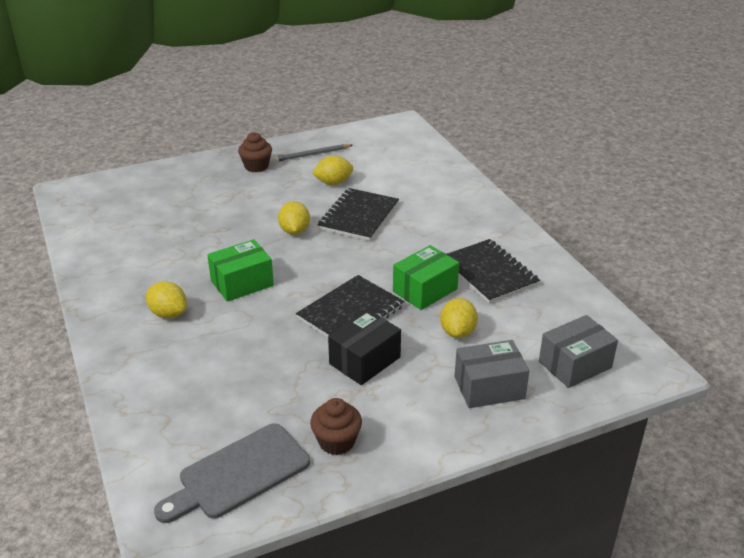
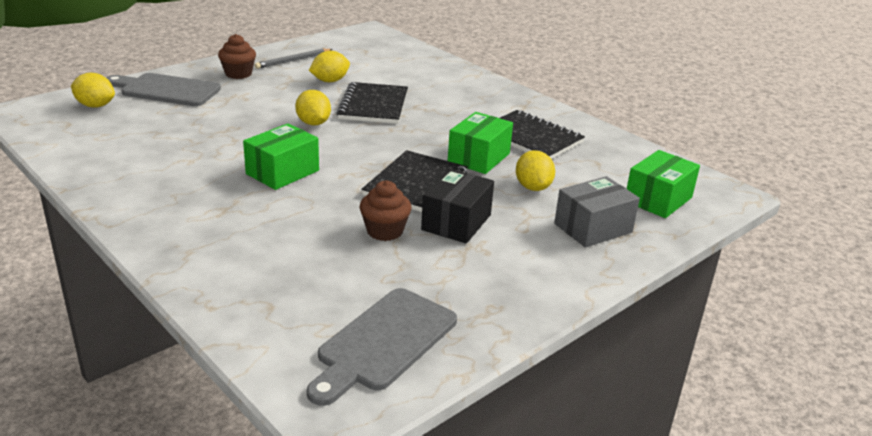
camera: 20 degrees left, 5 degrees down
yellow lemon [146,281,187,318] -> yellow lemon moved to [71,73,115,108]
brown cupcake [310,398,362,455] -> brown cupcake moved to [360,180,411,241]
grey box [539,315,618,388] -> green box [627,150,700,218]
none -> grey cutting board [106,73,221,106]

